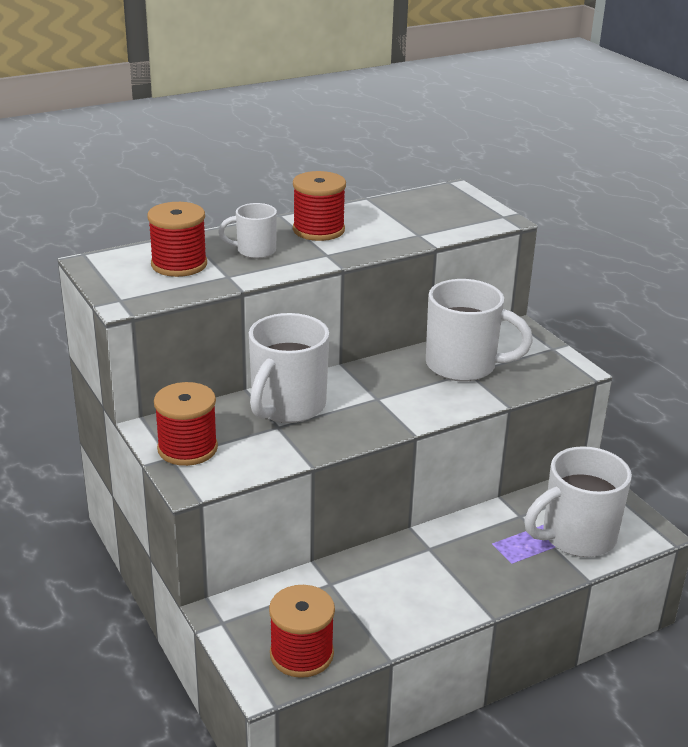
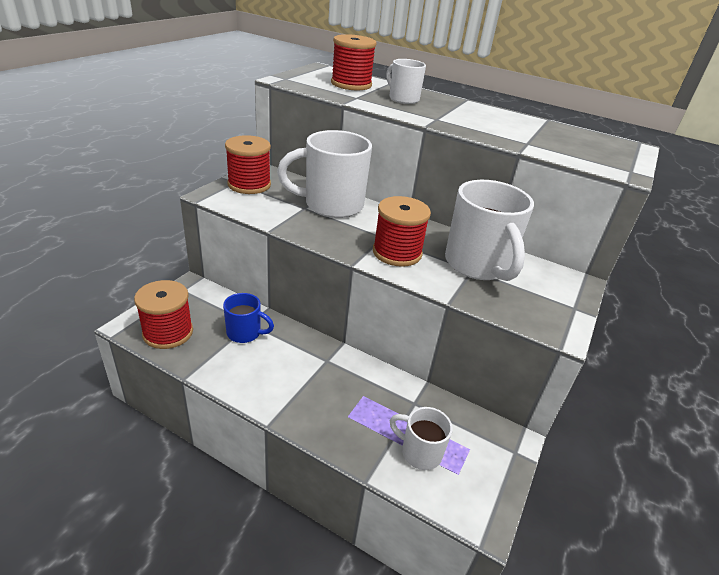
camera: 55 degrees right, 5 degrees up
red spool [293,171,346,241] -> red spool moved to [373,196,431,267]
white mug [524,446,632,557] -> white mug [390,407,453,470], size x0.54
none -> blue mug [223,293,274,343]

